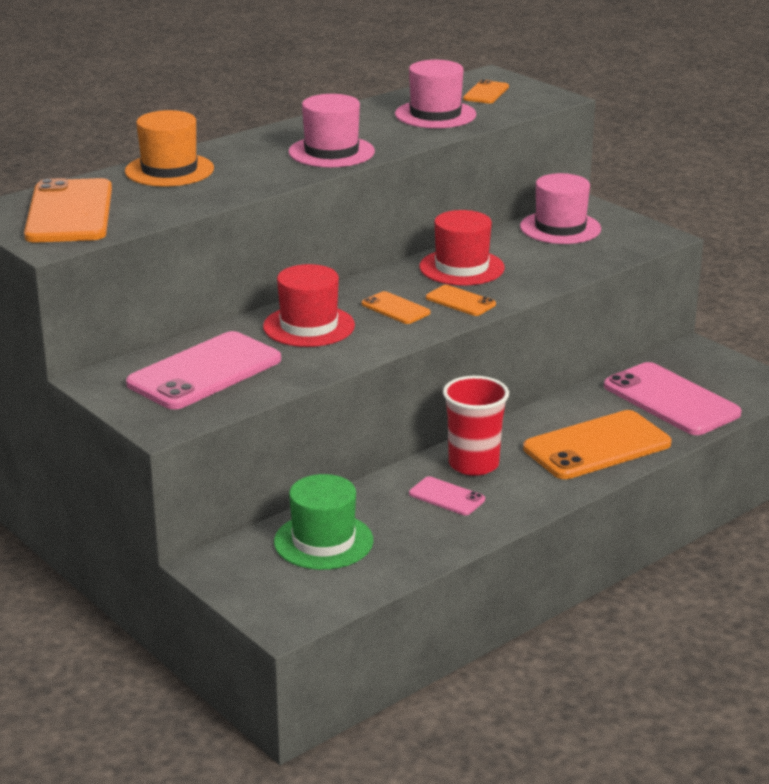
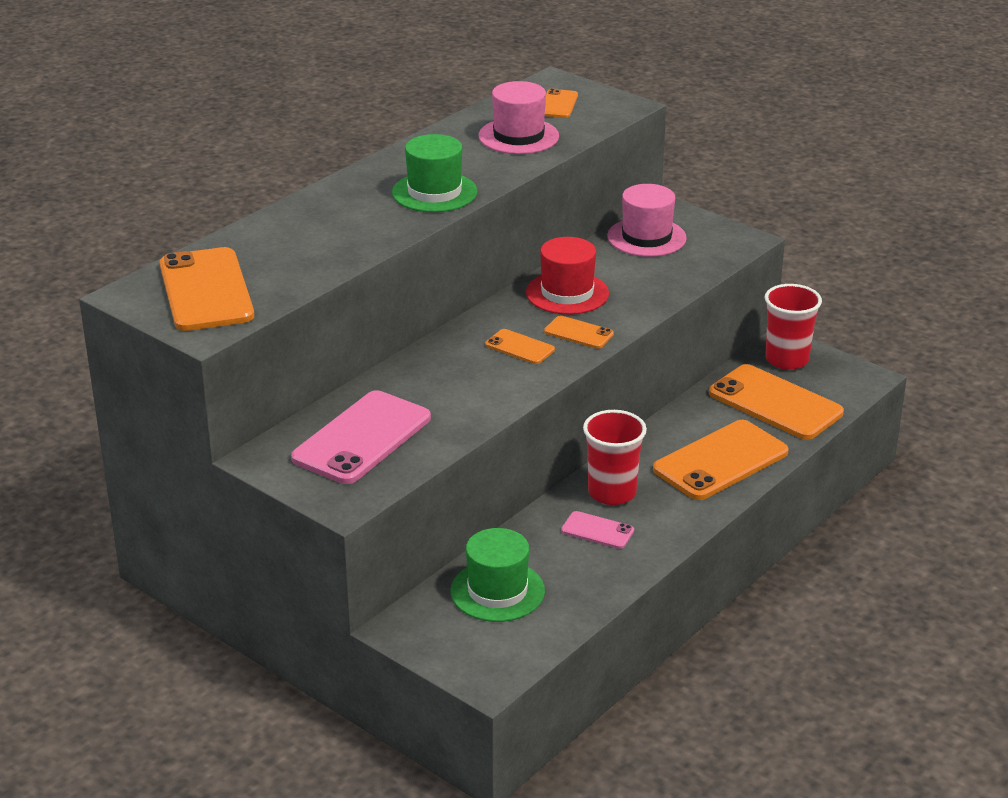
camera: 10 degrees left, 5 degrees up
orange hat [125,110,214,187] -> none
red hat [263,264,355,347] -> none
pink hat [288,94,375,167] -> green hat [392,134,478,212]
pink phone [604,362,741,435] -> orange phone [709,364,844,440]
none -> red cup [765,284,822,370]

